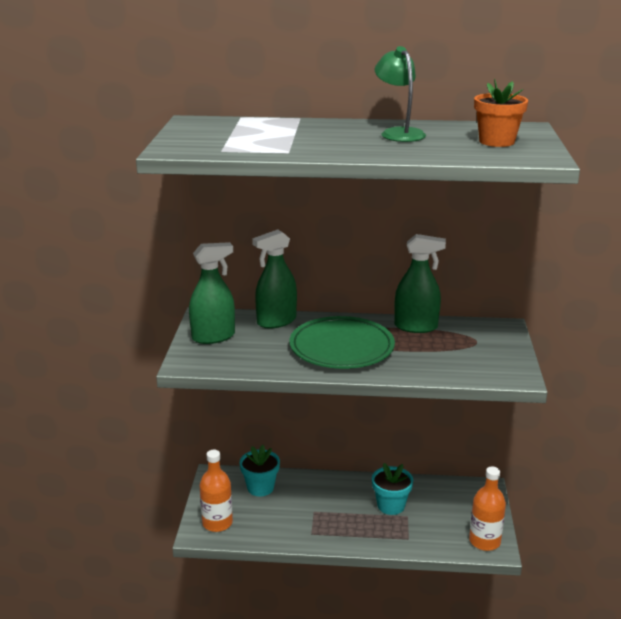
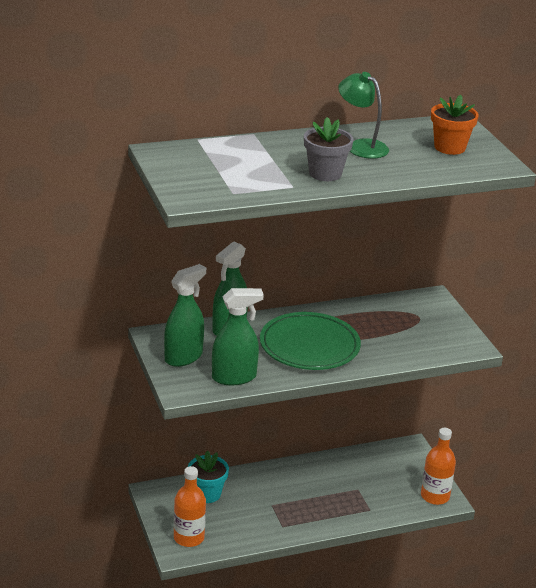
camera: 25 degrees left, 5 degrees up
turquoise flower pot [372,463,413,515] -> none
green spray bottle [394,234,446,333] -> green spray bottle moved to [212,288,264,385]
none -> grey flower pot [304,117,353,181]

